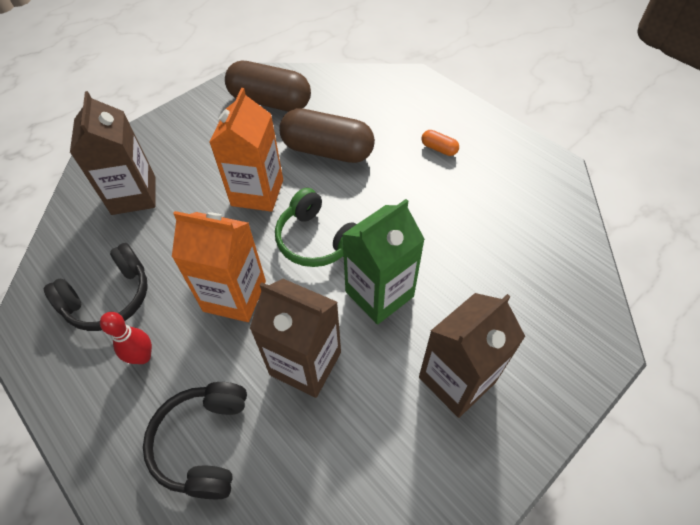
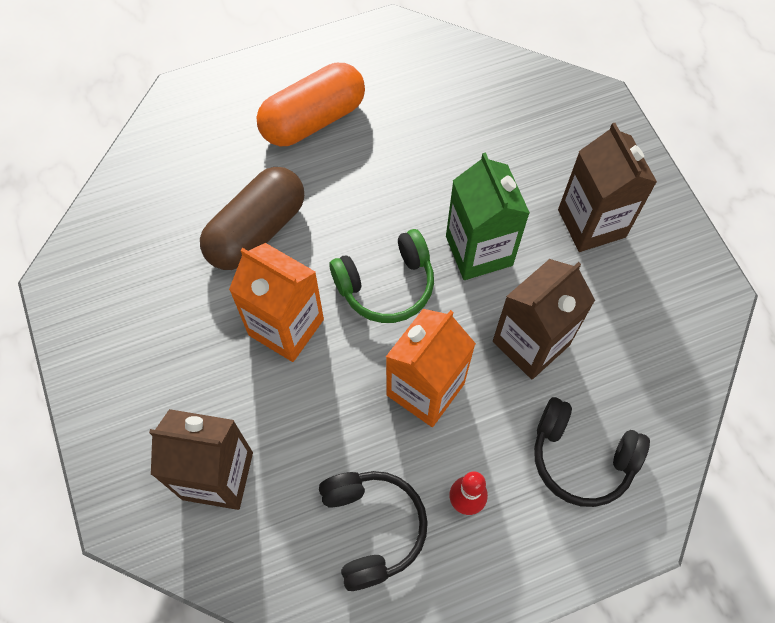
camera: 70 degrees left, 10 degrees up
brown capsule [225,61,311,112] -> none
orange capsule [422,130,459,156] -> orange capsule [256,63,365,146], size x2.41

